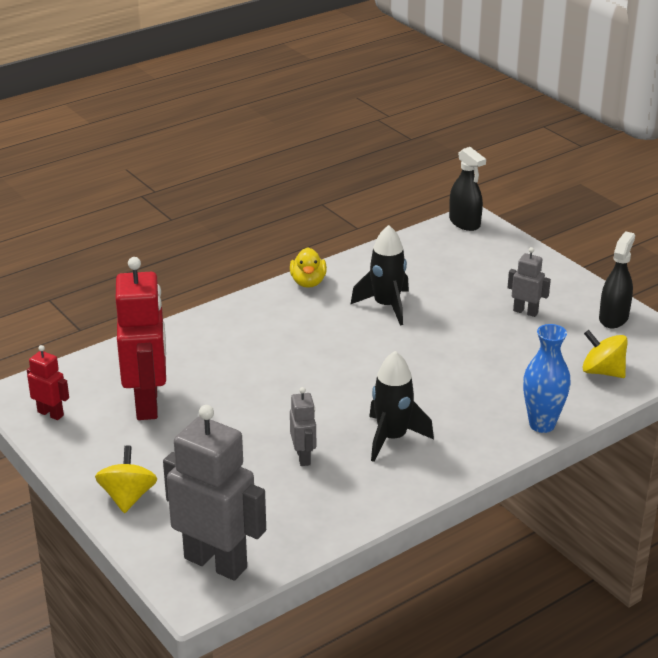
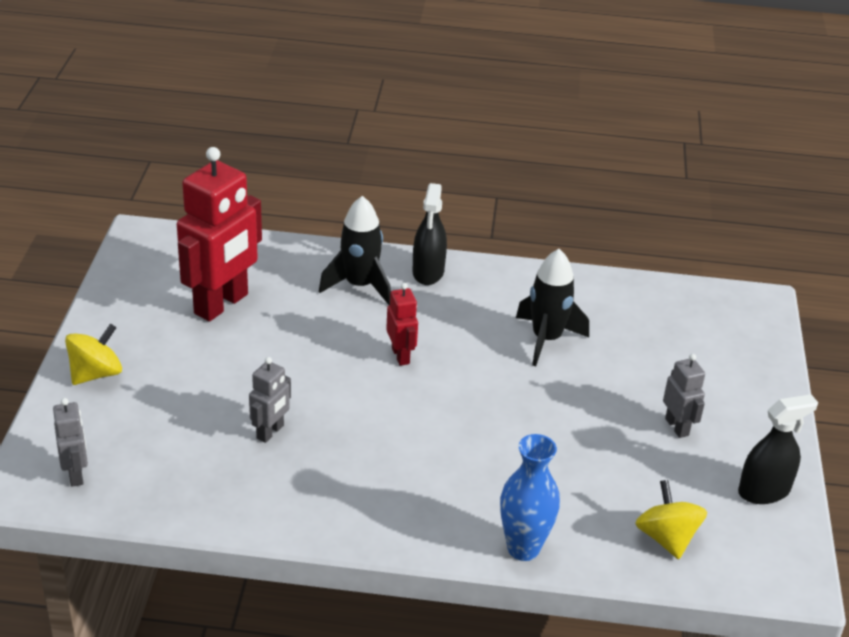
camera: 40 degrees right, 5 degrees up
red robot [27,345,69,420] -> red robot moved to [386,283,418,366]
grey robot [163,405,266,581] -> grey robot [53,398,88,486], size x0.48
yellow duck [290,247,327,288] -> none
black rocket [369,351,434,462] -> black rocket moved to [319,196,391,305]
black spray bottle [449,147,486,231] -> black spray bottle moved to [413,183,447,285]

